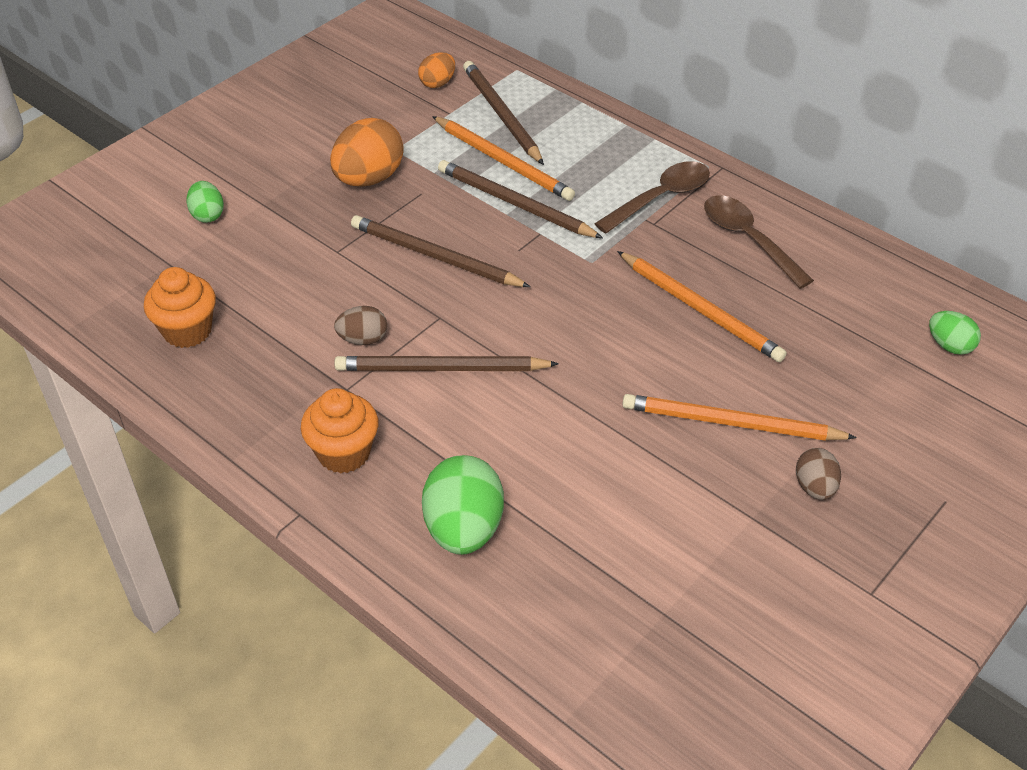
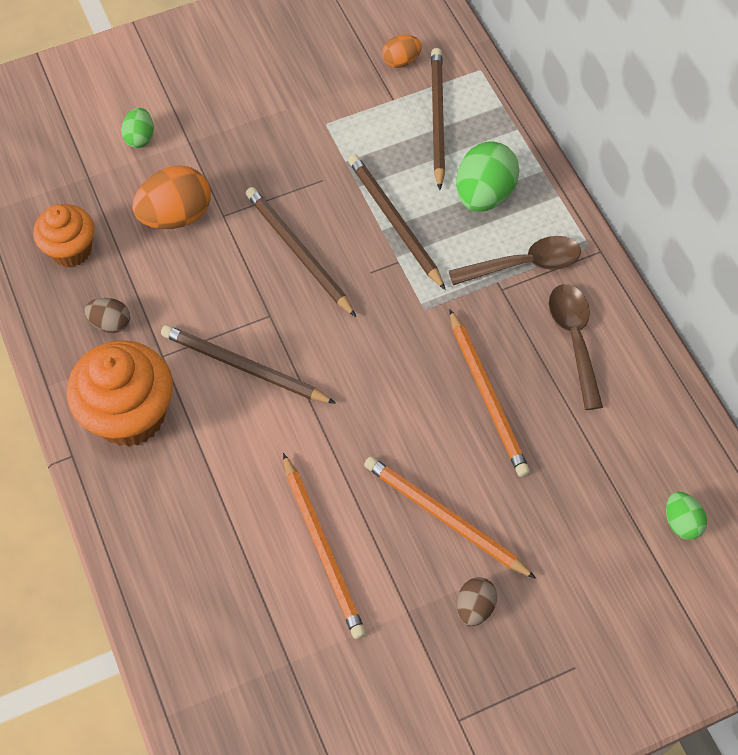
camera: 25 degrees right, 15 degrees up
orange cupcake [301,388,378,473] -> orange cupcake [67,340,173,447], size x1.60
orange egg [330,118,403,187] -> orange egg moved to [132,165,210,229]
brown egg [334,306,387,345] -> brown egg moved to [84,298,130,333]
green egg [422,455,504,555] -> green egg moved to [456,141,520,211]
orange pencil [432,116,575,201] -> orange pencil moved to [283,453,366,639]

